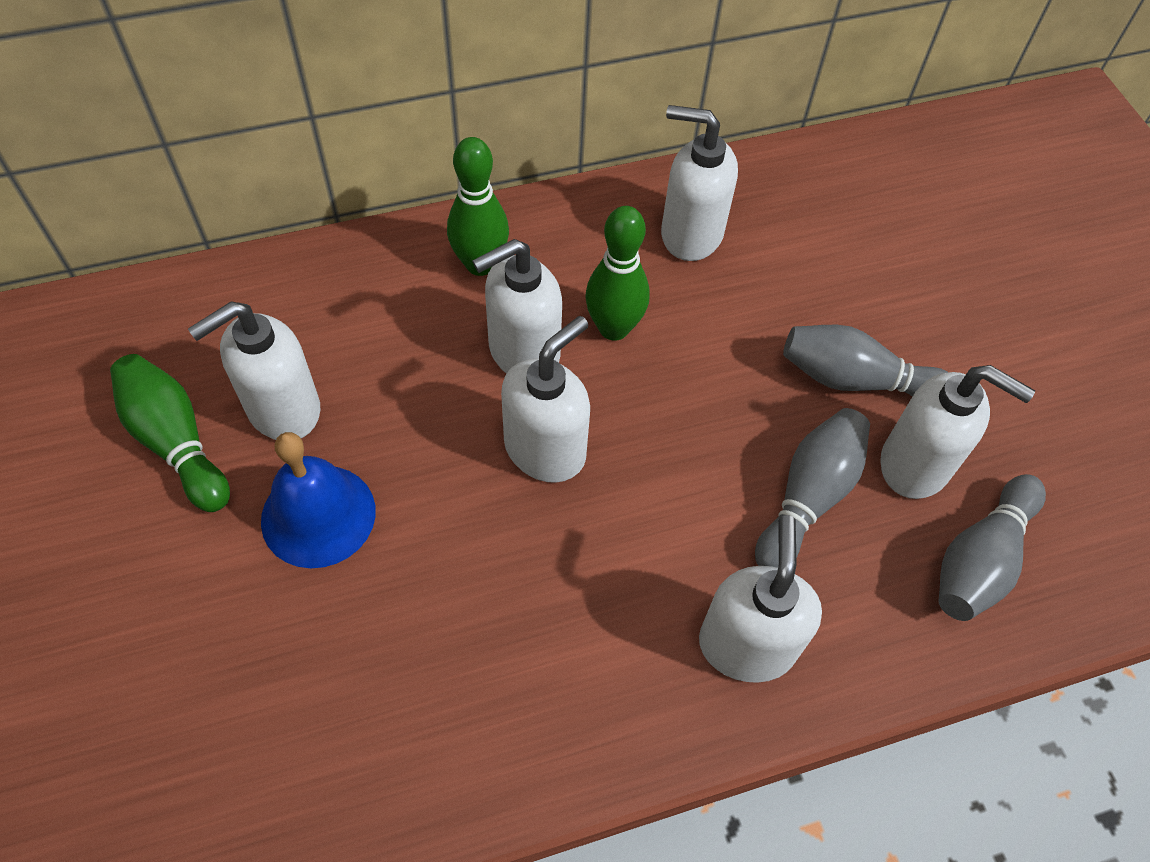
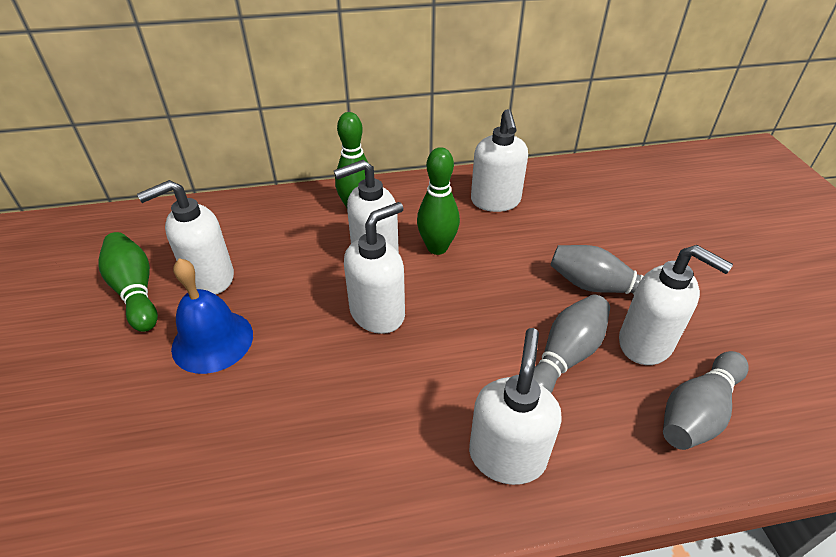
camera: 10 degrees right, 15 degrees down
white soap dispenser [661,105,738,261] -> white soap dispenser turned 120 degrees counterclockwise [471,109,528,212]

